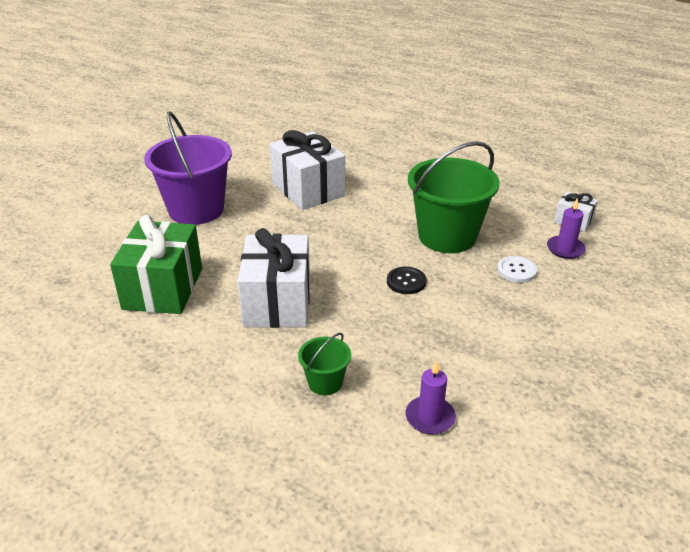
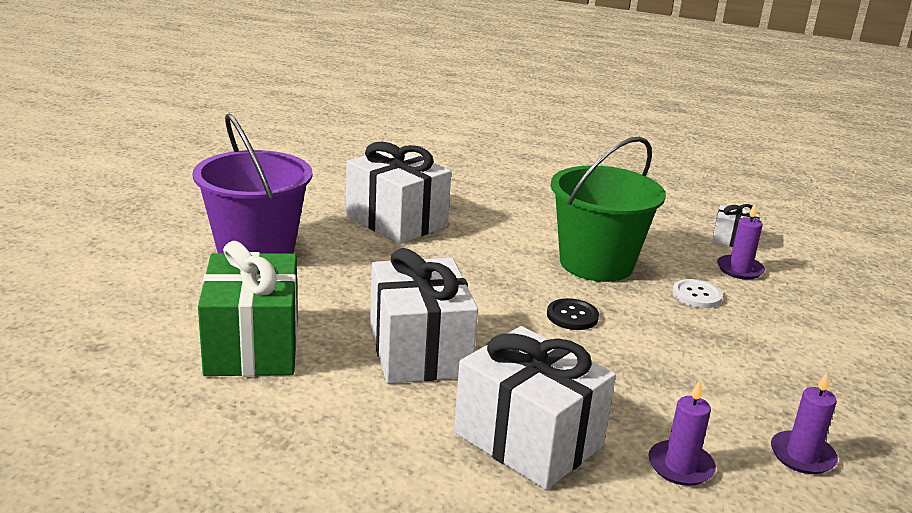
camera: 15 degrees left, 10 degrees down
green bucket [298,333,351,395] -> white gift [454,326,616,490]
none -> purple candle [771,371,838,474]

